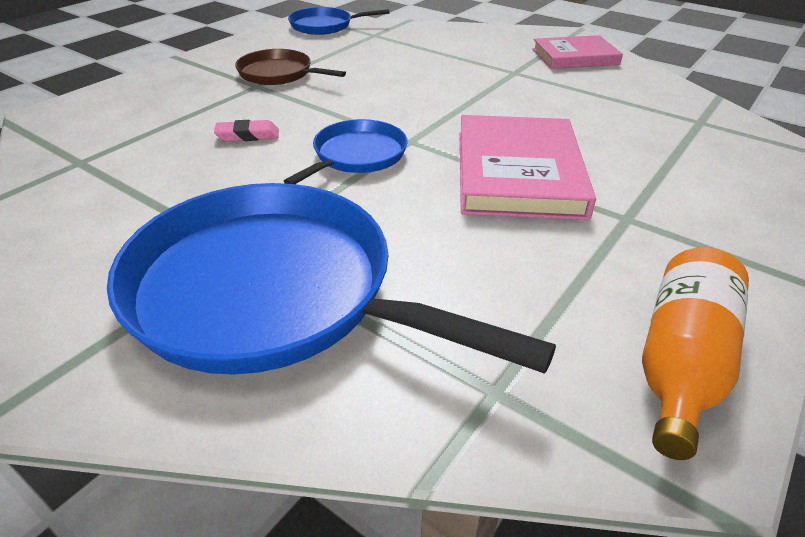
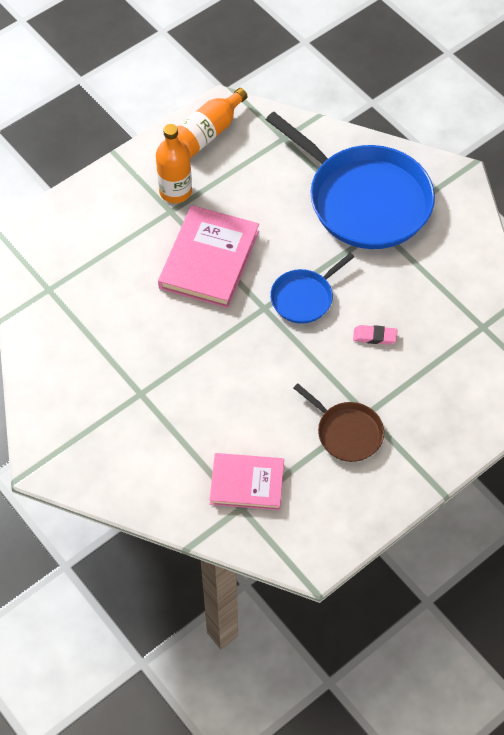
camera: 165 degrees left, 20 degrees up
blue pan [288,7,390,35] -> none
pink book [532,35,623,69] -> pink book moved to [210,453,284,510]
none -> orange bottle [156,124,192,203]

